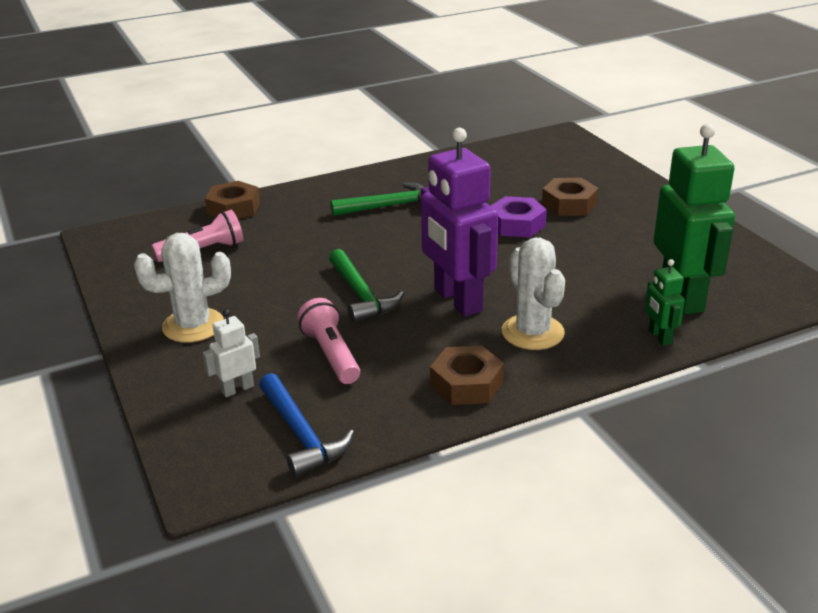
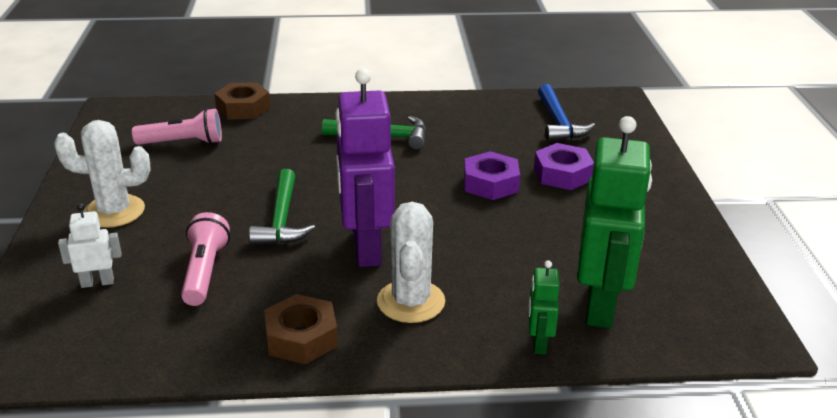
camera: 20 degrees right, 0 degrees up
blue hammer [259,373,354,477] -> blue hammer moved to [538,84,595,141]
brown nut [542,178,598,216] -> purple nut [534,143,594,190]

